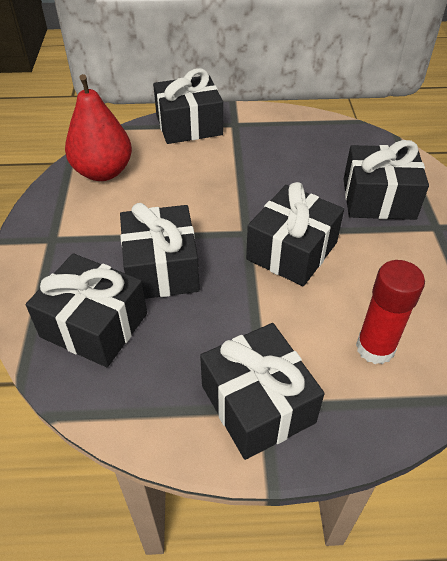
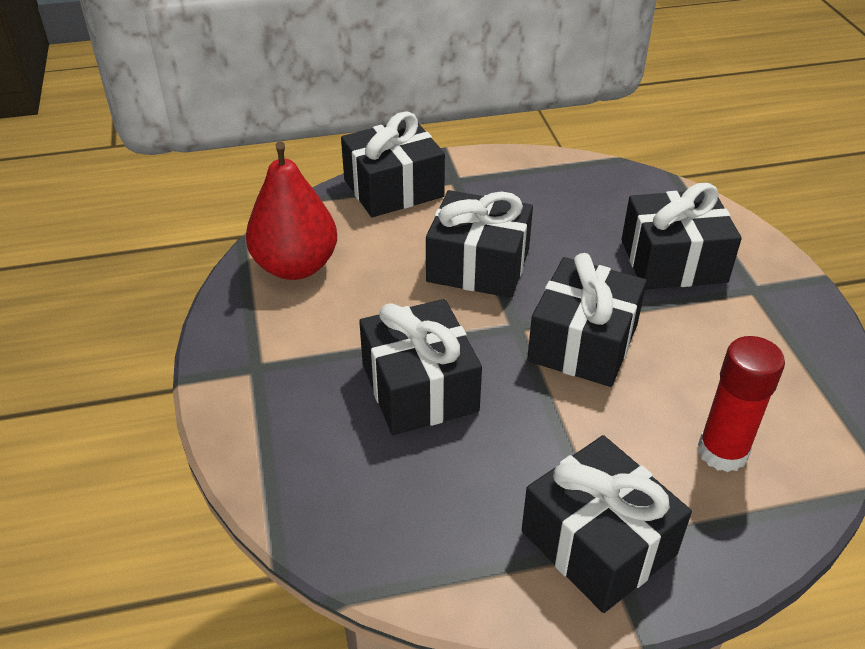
camera: 10 degrees left, 5 degrees down
black gift [26,254,147,367] -> black gift moved to [426,190,533,298]

